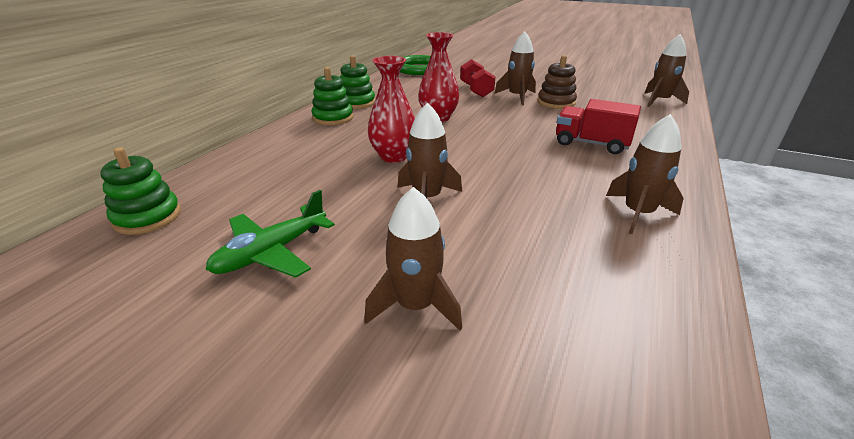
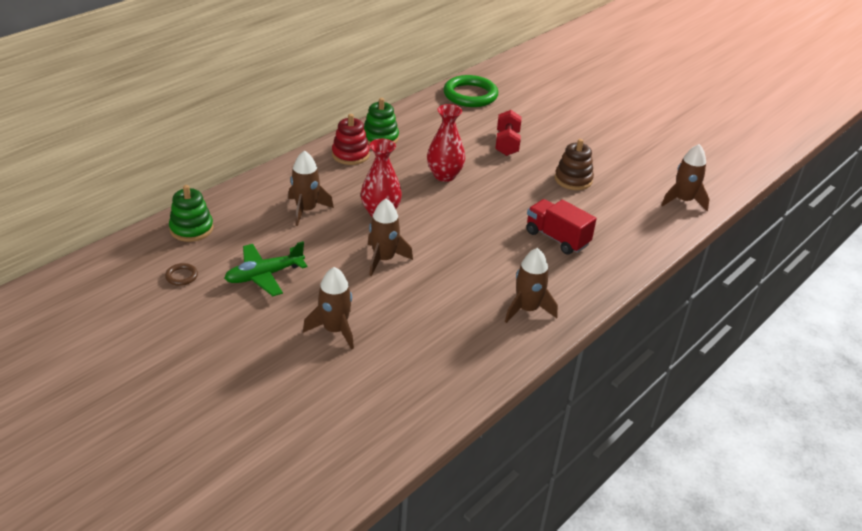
camera: 15 degrees right, 5 degrees up
green stacking toy [311,67,353,125] -> red stacking toy [332,114,370,165]
brown rocket [494,32,536,105] -> brown rocket moved to [288,150,334,226]
none -> brown ring [165,263,198,286]

